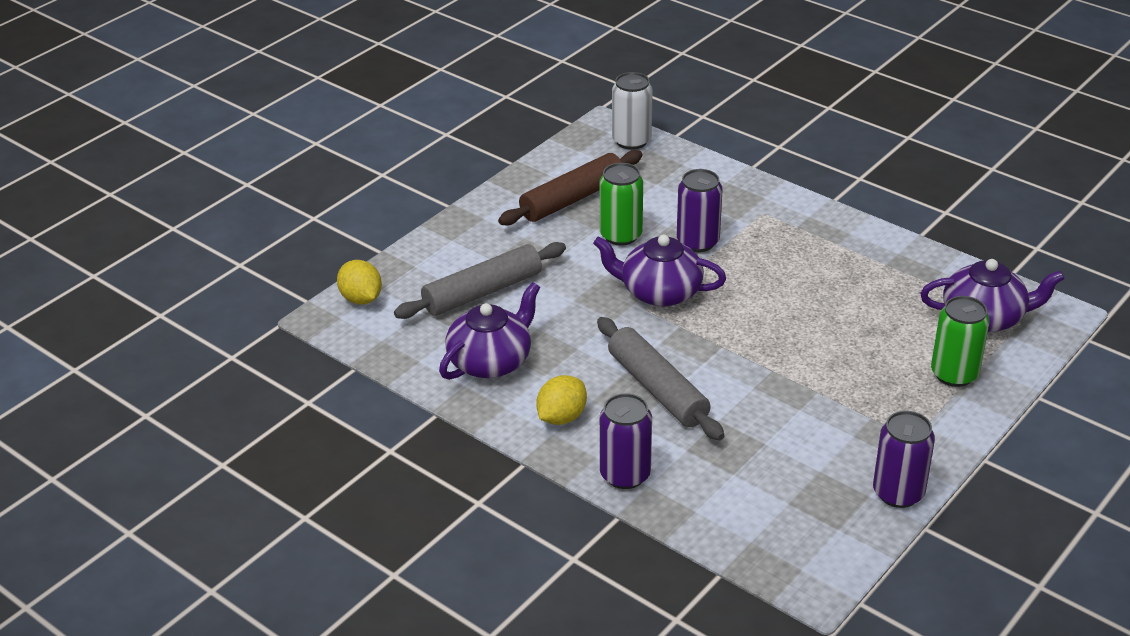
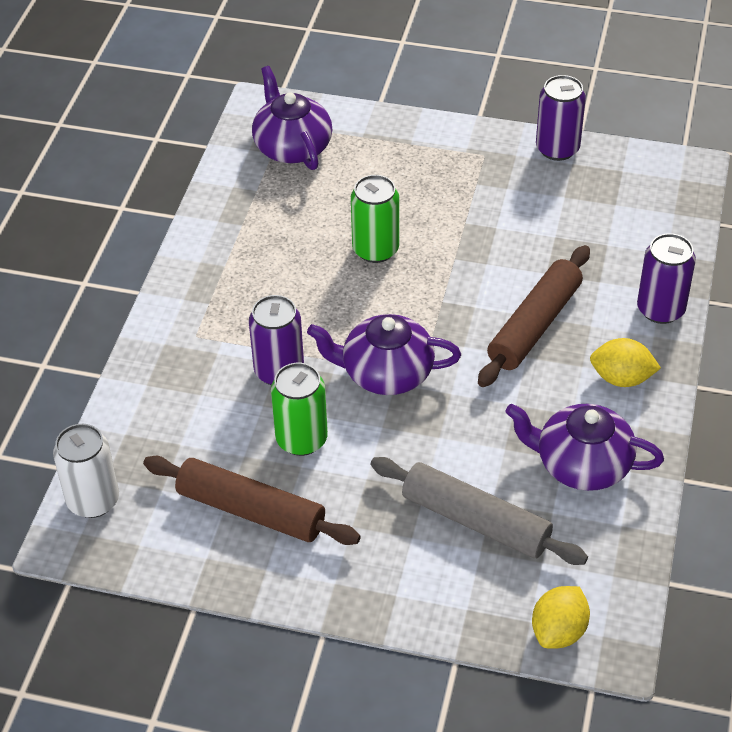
camera: 115 degrees left, 10 degrees up
purple teapot [593,235,726,307] -> purple teapot turned 105 degrees clockwise [307,314,461,395]
grey rolling pin [597,317,724,441] -> brown rolling pin [478,245,590,387]
green can [931,296,990,387] -> green can moved to [351,175,399,263]

